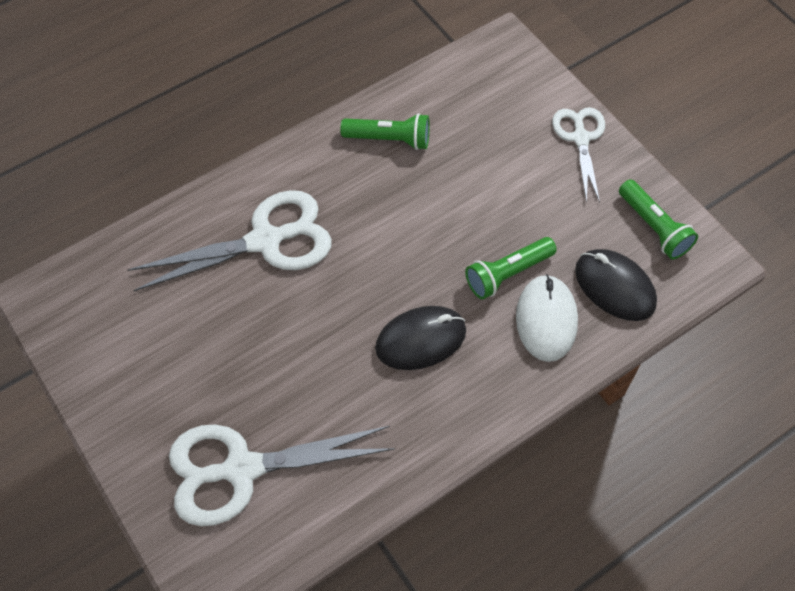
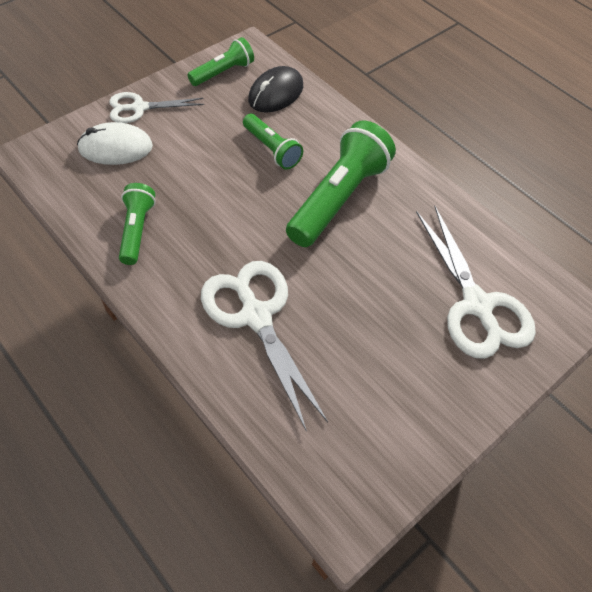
camera: 100 degrees left, 5 degrees down
black mouse [375,306,466,370] -> green flashlight [286,120,396,247]
white mouse [516,274,578,362] -> white mouse moved to [77,122,153,165]

